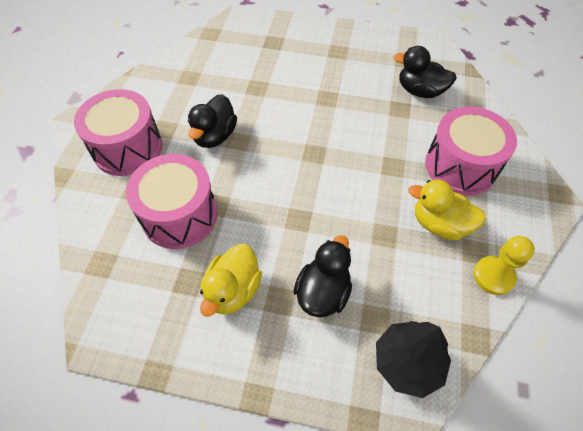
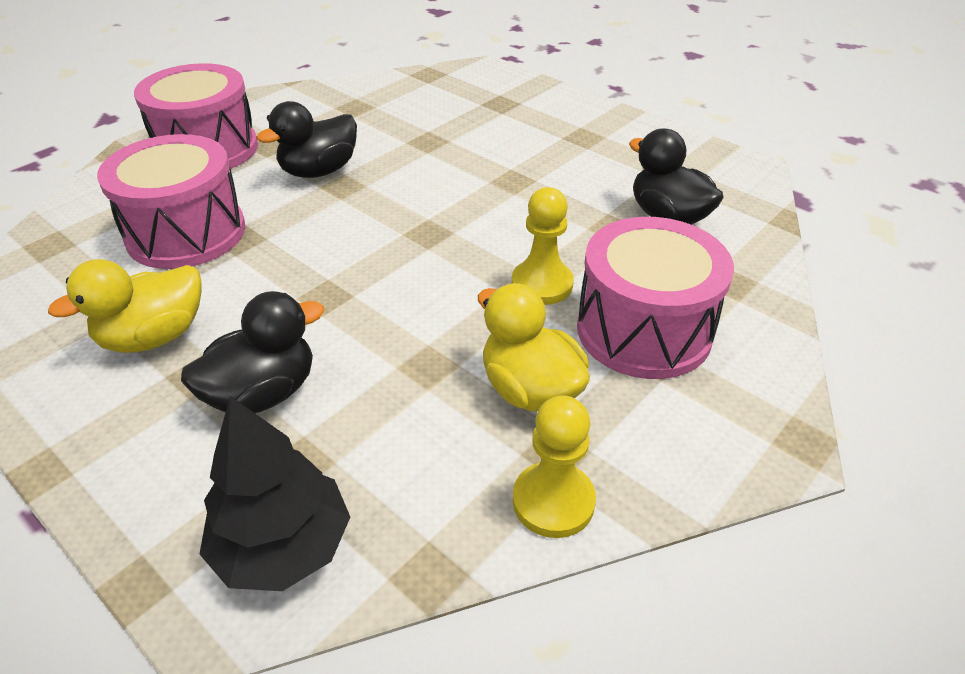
camera: 30 degrees right, 15 degrees down
none -> yellow pawn [512,187,574,305]

